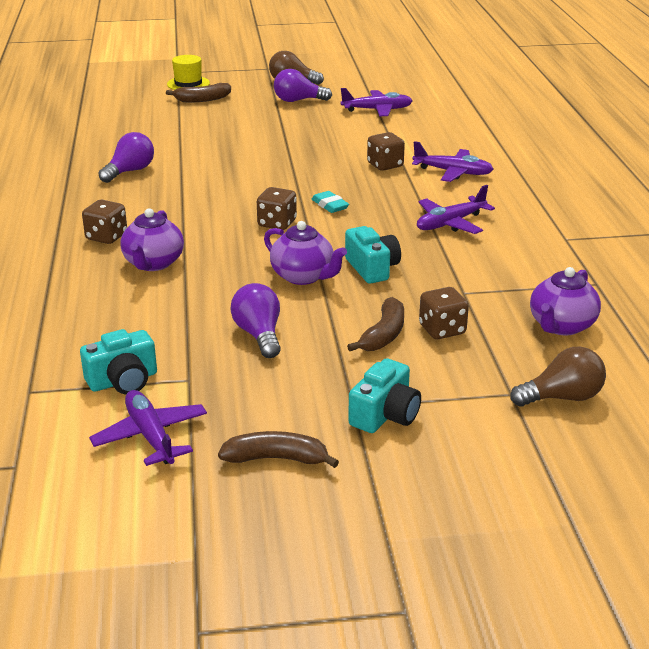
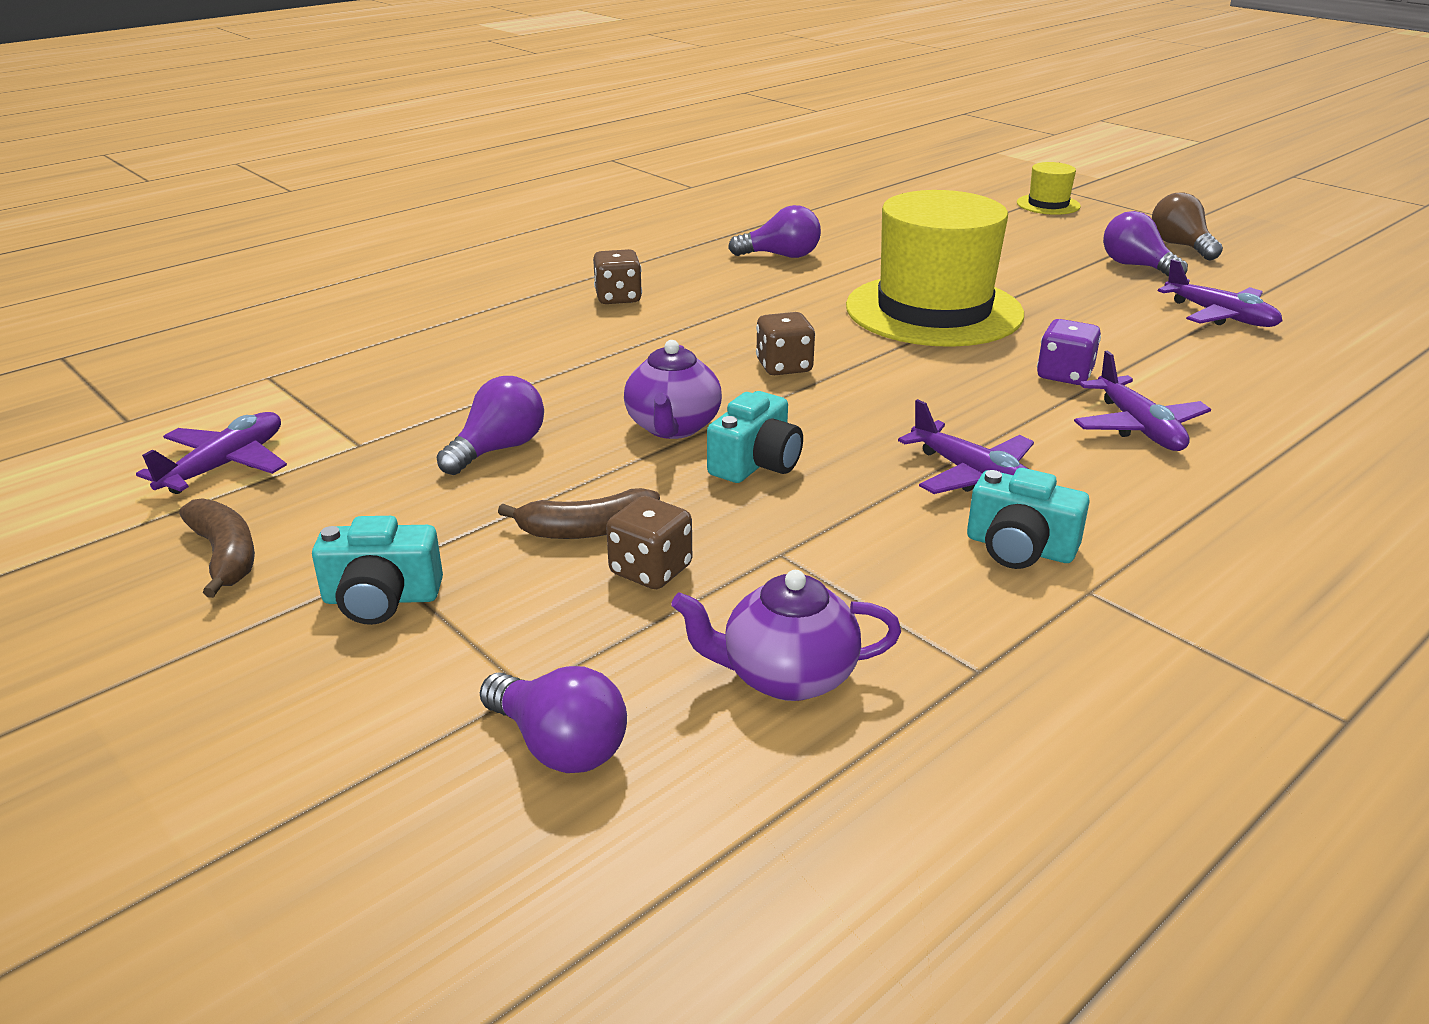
camera: 55 degrees right, 0 degrees up
turquoise camera [80,329,157,395] -> turquoise camera moved to [967,468,1090,569]
purple teapot [120,208,184,271] -> none
brown banana [166,83,231,102] -> none
turquoise eraser [312,191,349,213] -> none
brown dice [367,132,405,171] -> purple dice [1037,319,1101,385]
purple plane [417,185,495,234] -> purple plane turned 150 degrees counterclockwise [898,399,1034,494]
brown light bulb [510,347,606,407] -> purple light bulb [480,666,627,773]
none -> yellow hat [846,190,1024,347]

